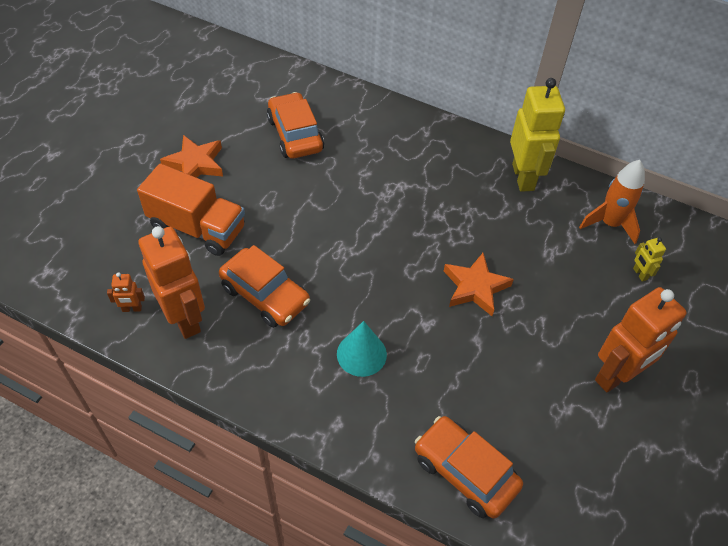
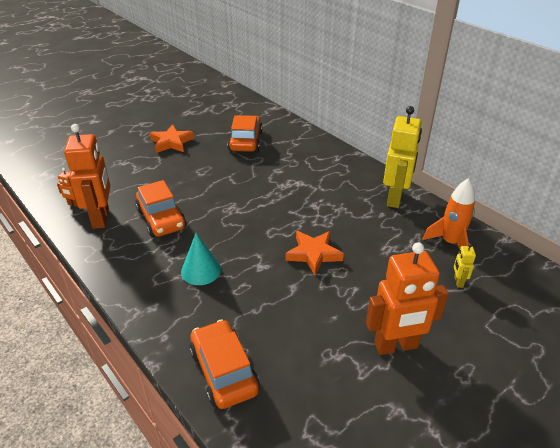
camera: 25 degrees right, 15 degrees down
orange truck [137,163,245,256] -> none

